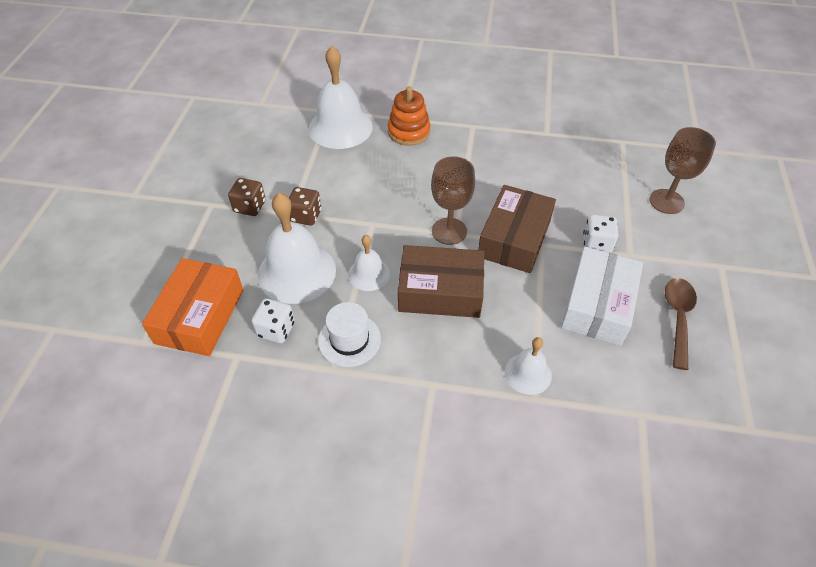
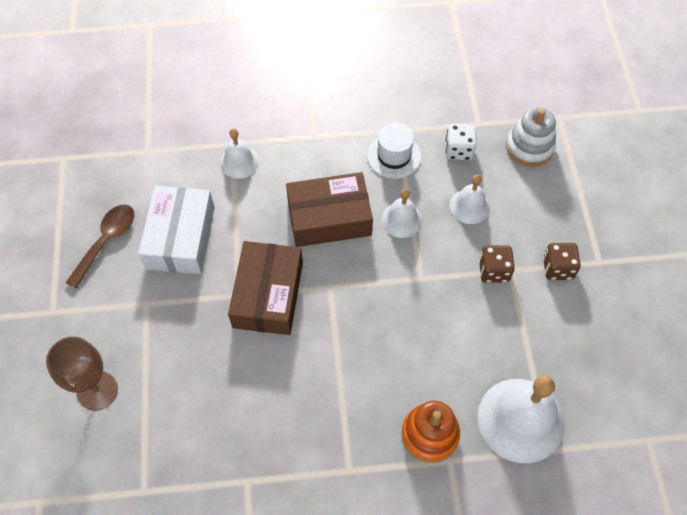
camera: 165 degrees right, 10 degrees up
orange box [142,258,243,356] -> white stacking toy [506,107,556,167]
white bell [258,193,336,304] -> white bell [450,174,490,224], size x0.53
brown goblet [431,156,475,245] -> none
white dice [583,215,618,253] -> none
brown spoon [665,278,697,370] -> brown spoon turned 150 degrees counterclockwise [66,205,134,289]

